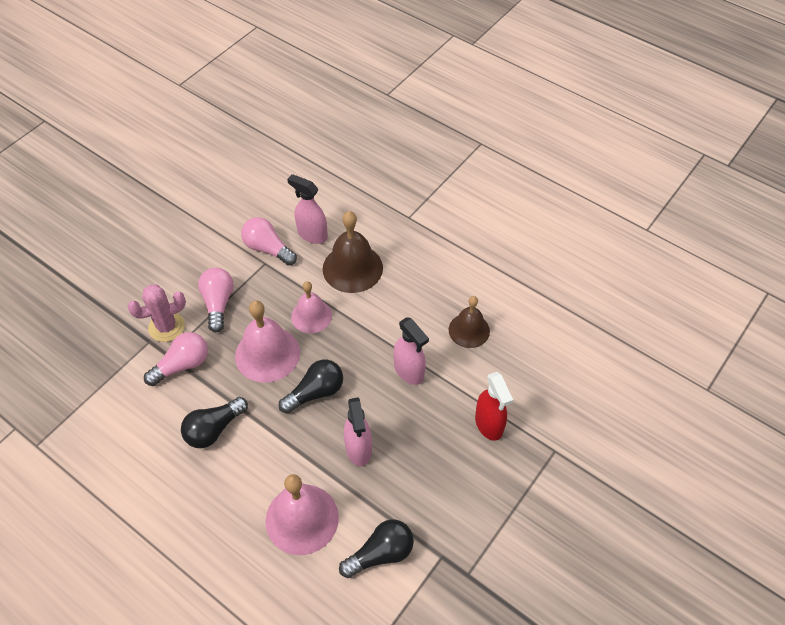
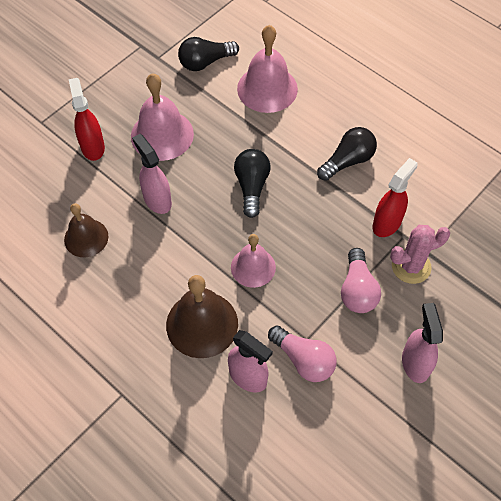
camera: 175 degrees left, 5 degrees up
pink light bulb [144,332,208,386] -> red spray bottle [373,158,418,237]
pink bell [235,301,300,383] -> pink bell moved to [131,73,194,161]
black light bulb [279,360,343,414] -> black light bulb turned 120 degrees clockwise [234,149,271,218]
pink spray bottle [344,397,372,466] -> pink spray bottle moved to [402,303,443,383]

